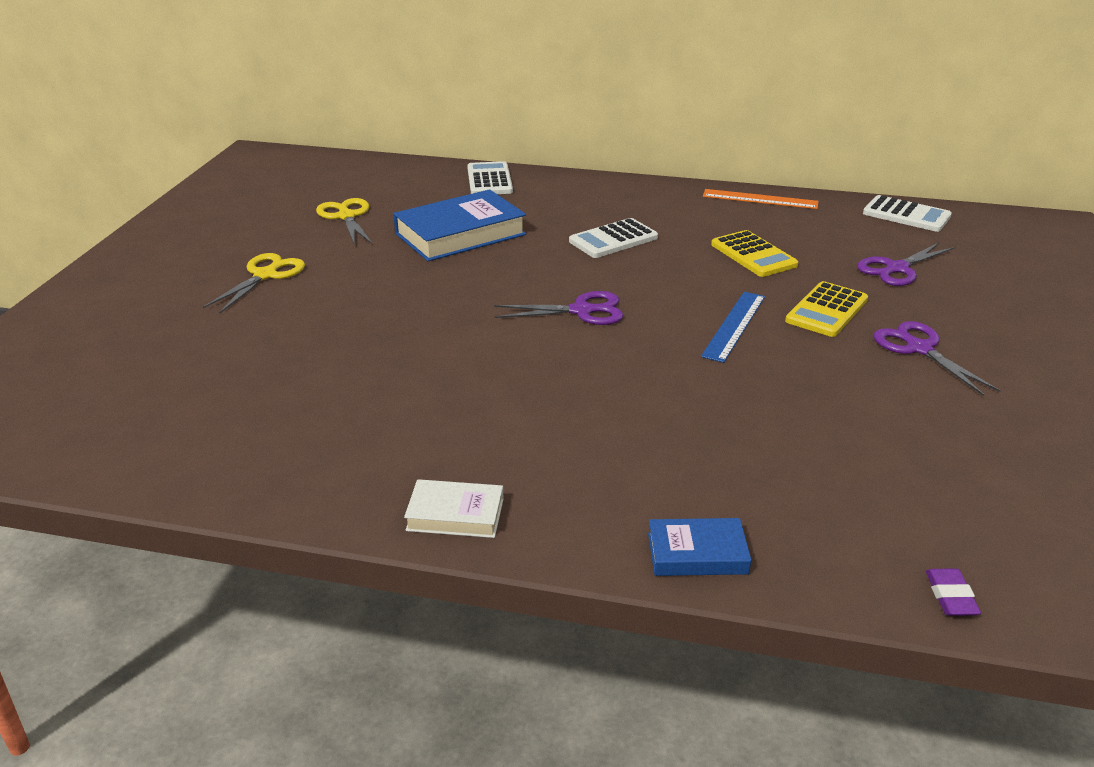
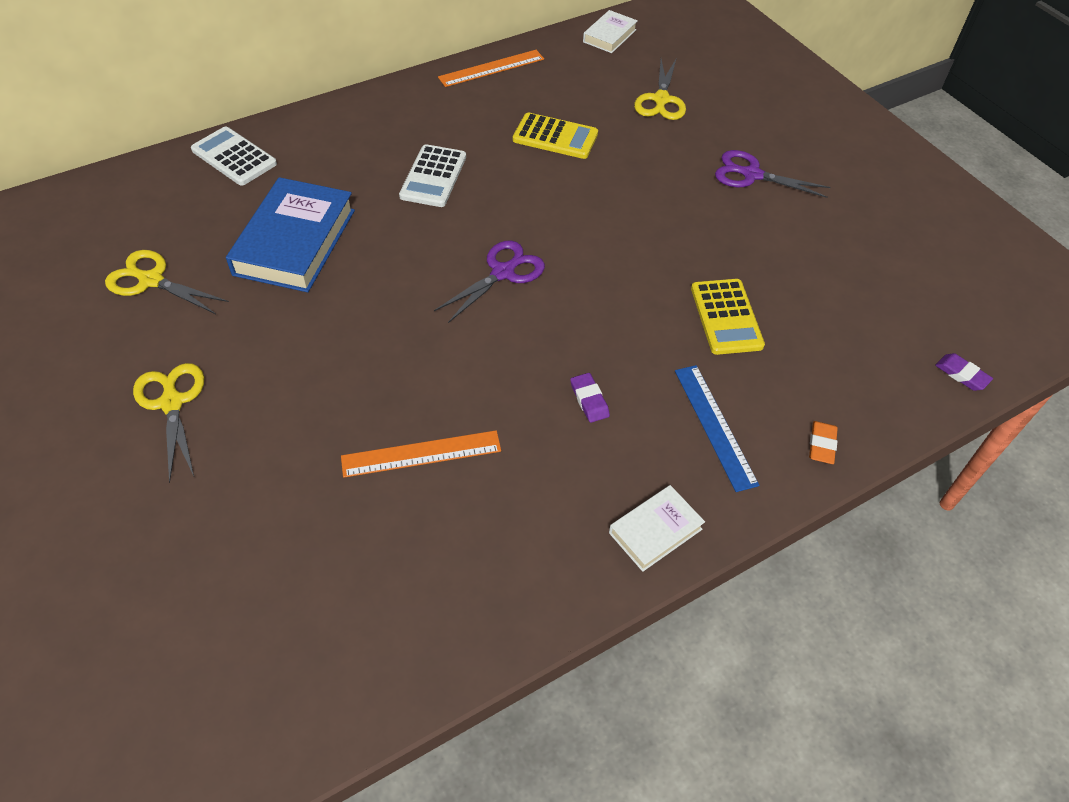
camera: 45 degrees left, 20 degrees up
blue book [648,518,751,576] -> orange eraser [809,421,838,464]
blue ruler [701,292,765,363] -> blue ruler moved to [675,365,759,492]
yellow calculator [785,281,868,337] -> yellow calculator moved to [691,279,765,355]
purple scissors [857,242,955,286] -> yellow scissors [634,59,686,120]
white calculator [863,195,952,232] -> white book [583,10,638,53]
none -> orange ruler [341,430,501,478]
none -> purple eraser [570,373,610,423]

